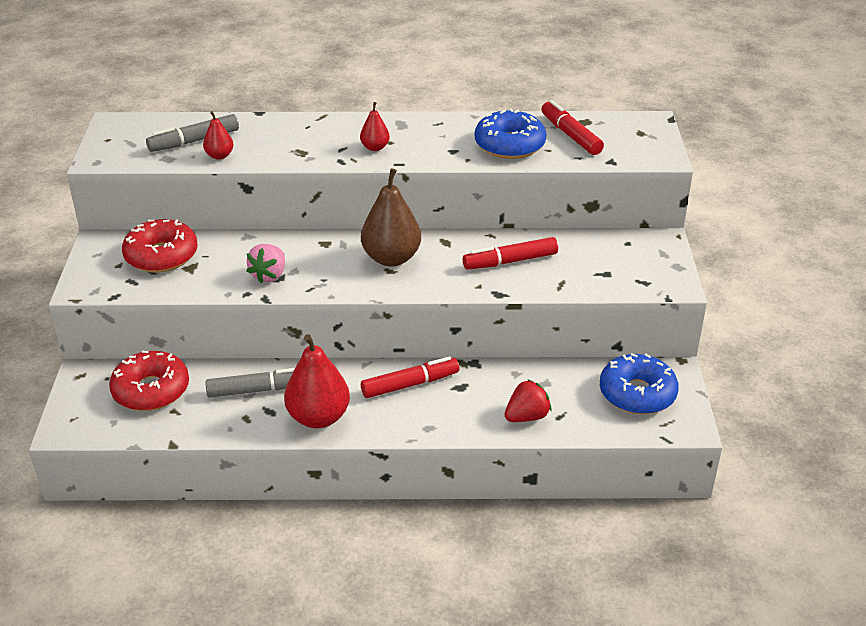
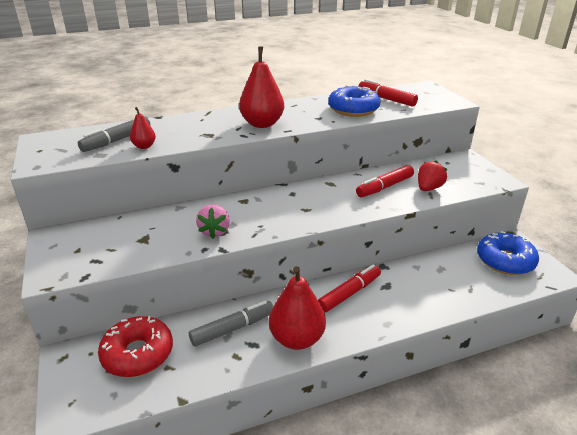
camera: 20 degrees left, 5 degrees down
red donut [122,219,198,273] -> none
red pear [360,102,390,151] -> red pear [239,46,284,128], size x1.97
brown pear [361,168,421,267] -> none
red strawberry [504,379,552,422] -> red strawberry moved to [418,161,447,191]

